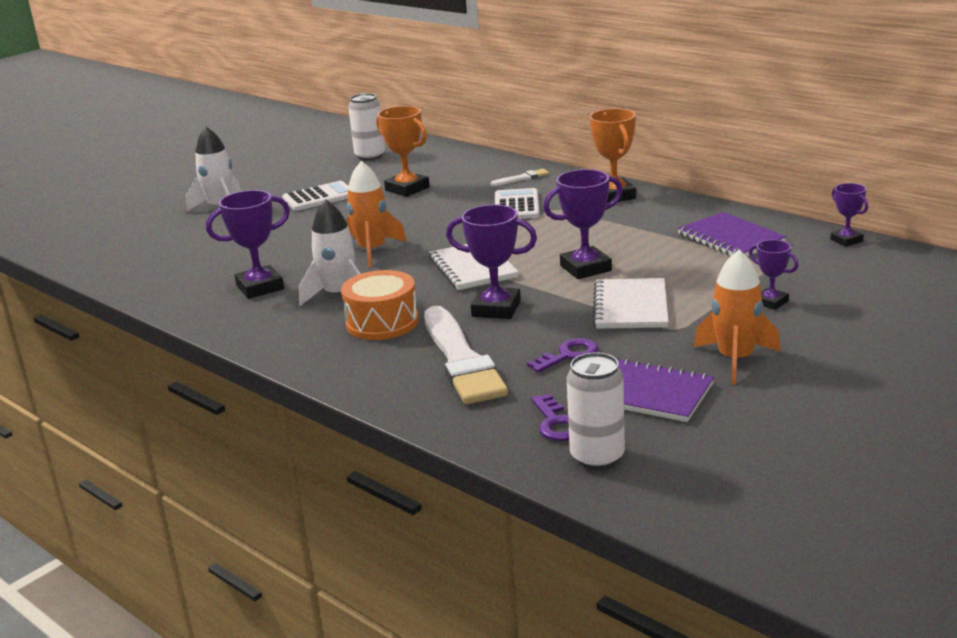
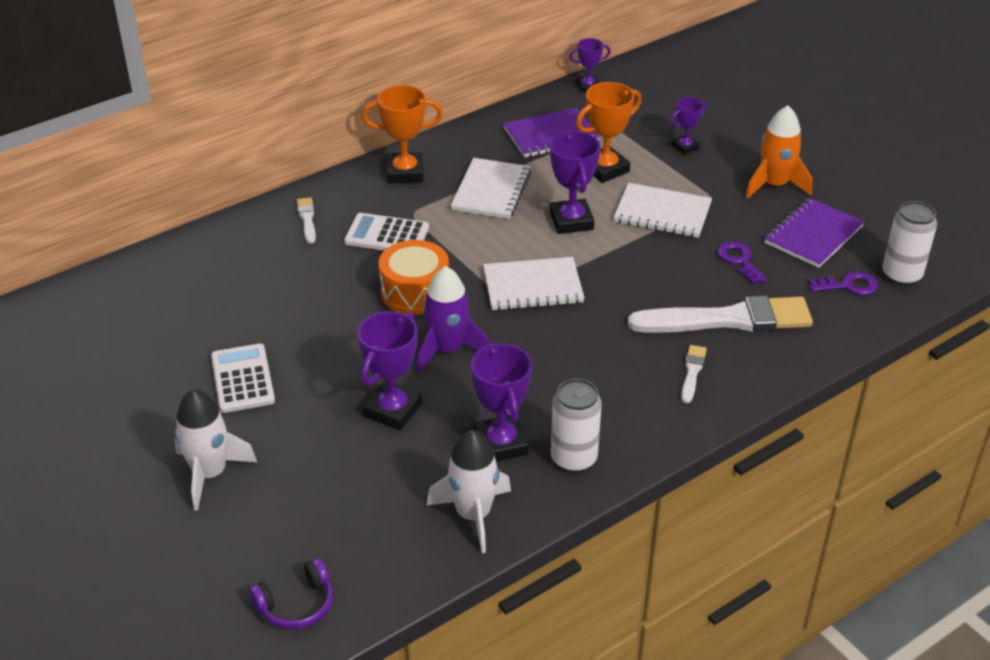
camera: 80 degrees left, 15 degrees up
white rocket [299,200,361,306] -> white rocket moved to [427,430,511,553]
orange drum [341,270,418,340] -> orange drum moved to [379,240,449,315]
orange rocket [346,161,407,267] -> purple rocket [417,266,489,374]
white can [348,93,385,161] -> white can moved to [551,379,602,473]
orange trophy [376,106,430,197] -> orange trophy moved to [576,82,641,183]
purple trophy [446,204,537,319] -> purple trophy moved to [357,311,422,430]
none -> purple headphones [249,558,333,629]
none -> white notebook [451,158,531,219]
none -> white brush [681,345,707,403]

